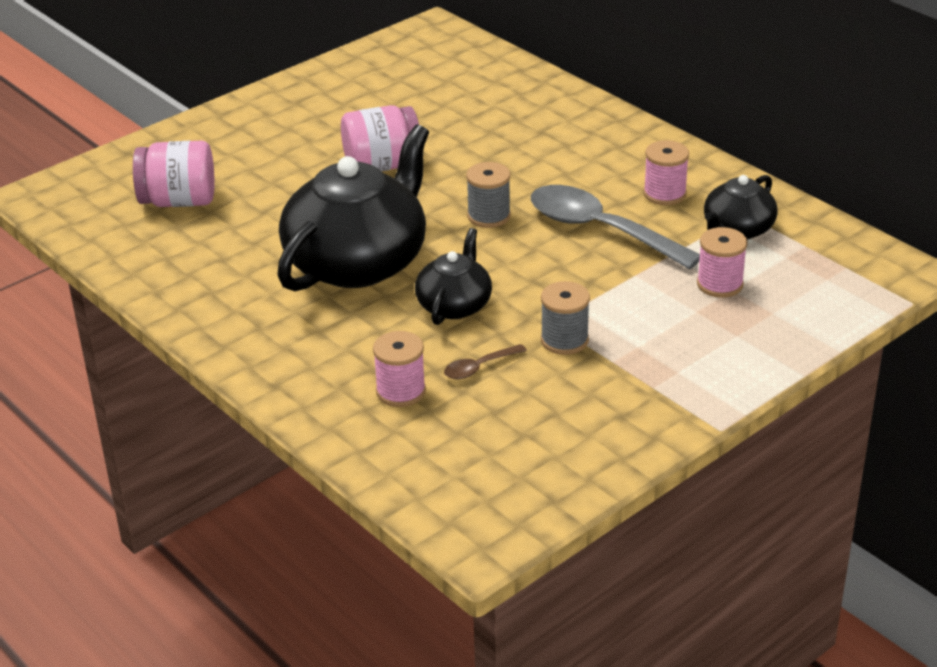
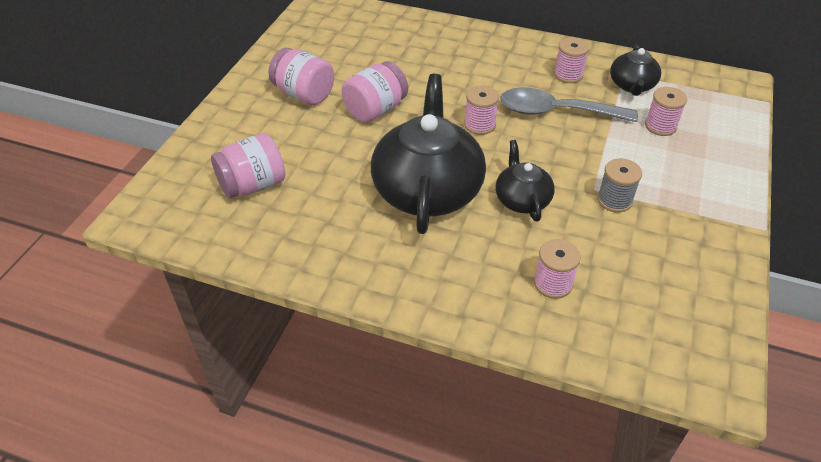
camera: 30 degrees left, 10 degrees up
brown spoon [444,344,527,379] -> none
grey spool [466,162,511,228] -> pink spool [464,86,499,135]
none -> pink jar [268,48,334,105]

